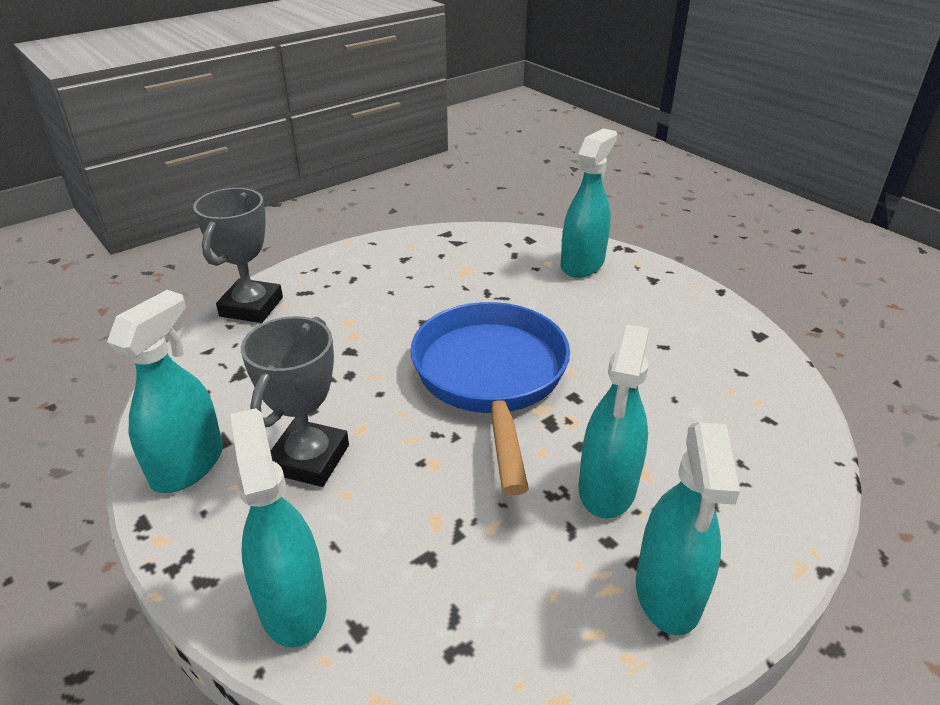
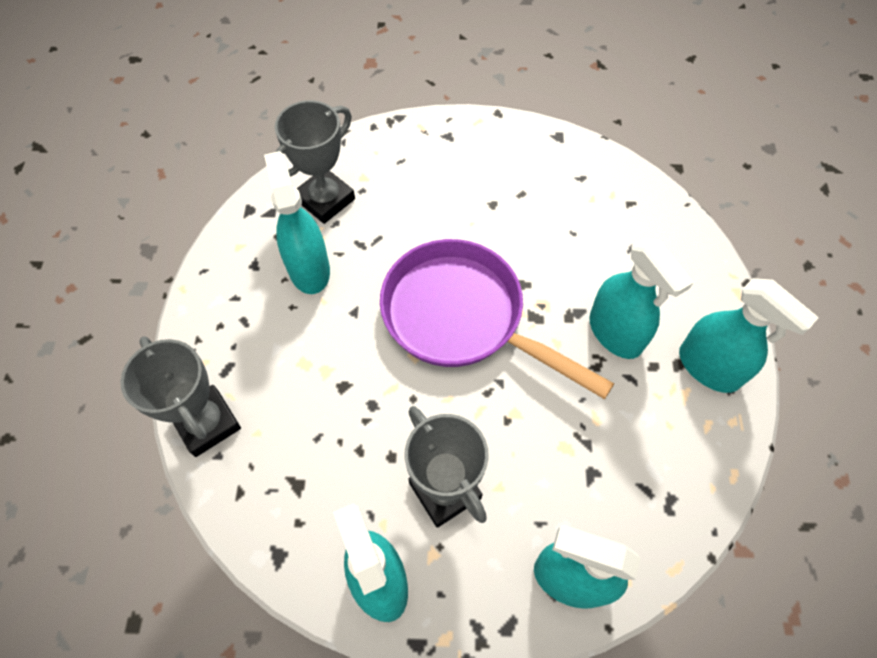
camera: 50 degrees left, 25 degrees up
blue pan [410,302,570,495] -> purple pan [380,239,614,399]
turquoise spray bottle [561,128,617,278] -> turquoise spray bottle moved to [264,151,330,294]
none -> grey trophy [275,100,355,224]

